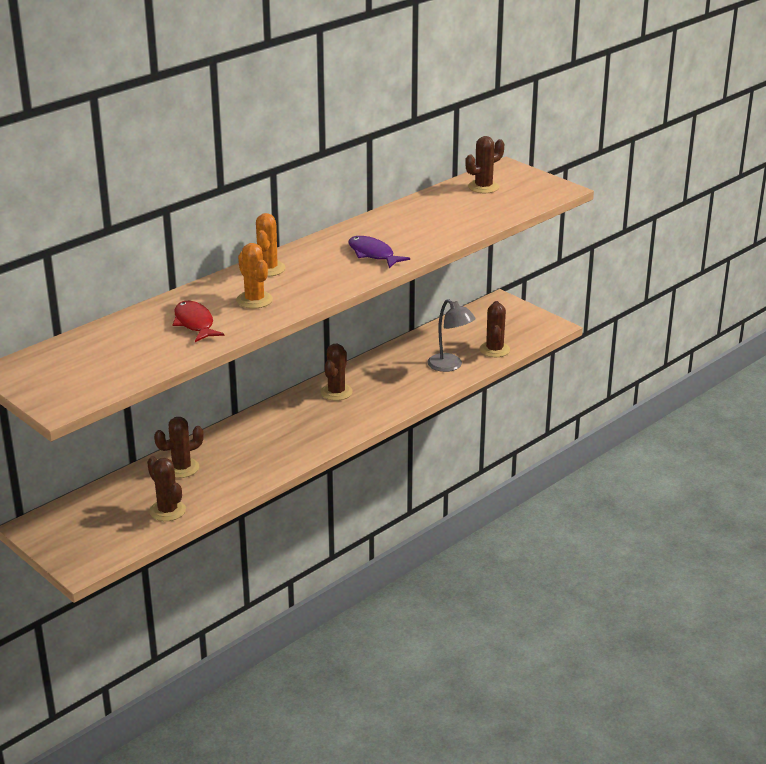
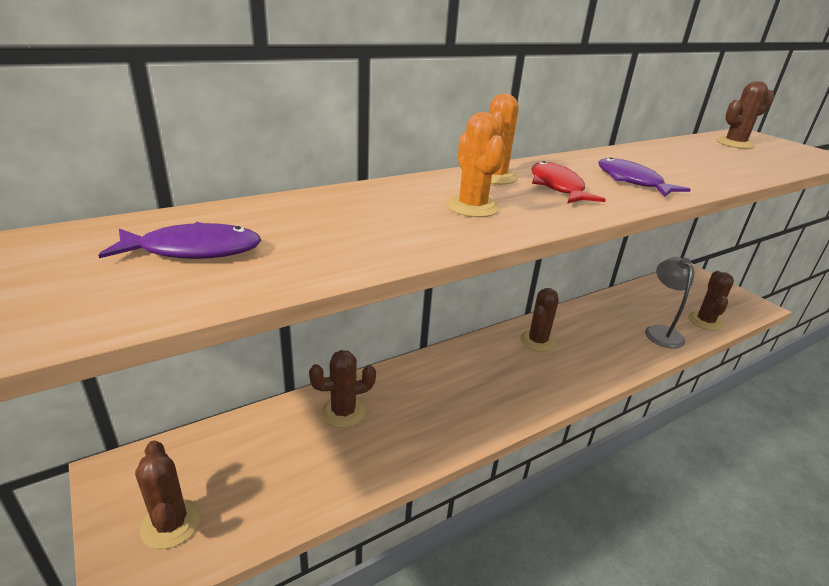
camera: 10 degrees right, 0 degrees up
brown cactus [147,456,186,521] -> brown cactus moved to [135,440,201,549]
red fish [173,301,224,342] -> red fish moved to [531,161,606,203]
grey lamp [427,299,476,372] -> grey lamp turned 150 degrees counterclockwise [645,257,695,349]
none -> purple fish [98,222,261,259]

